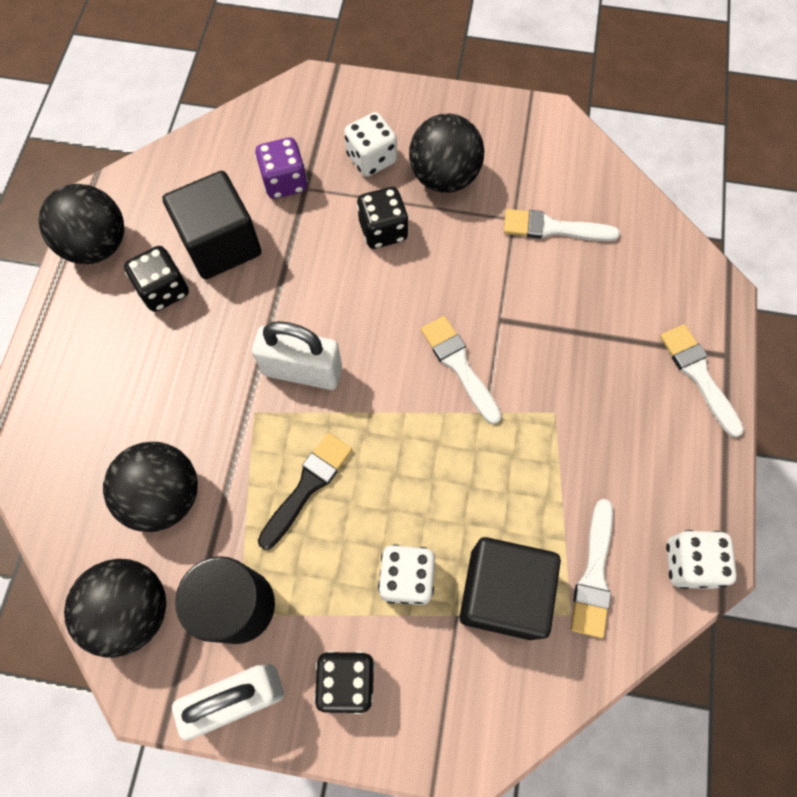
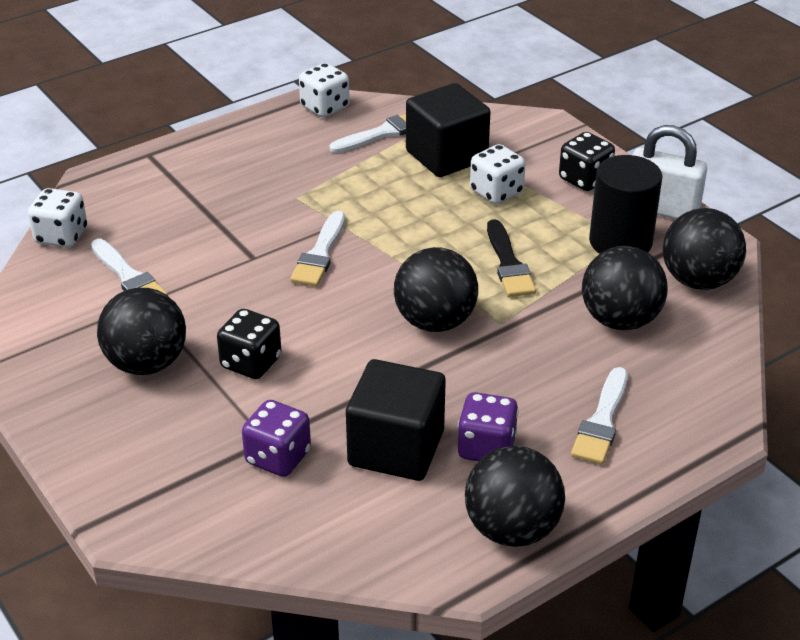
camera: 135 degrees left, 30 degrees down
black dice [124,246,189,312] -> purple dice [458,392,519,461]
white padlock [252,321,342,390] -> black ball [394,247,478,332]
black brush [258,433,352,550] -> black brush turned 90 degrees counterclockwise [487,219,536,297]
white dice [344,112,397,177] -> white dice moved to [28,188,87,248]
white brush [660,324,744,438] -> white brush moved to [571,367,628,465]

